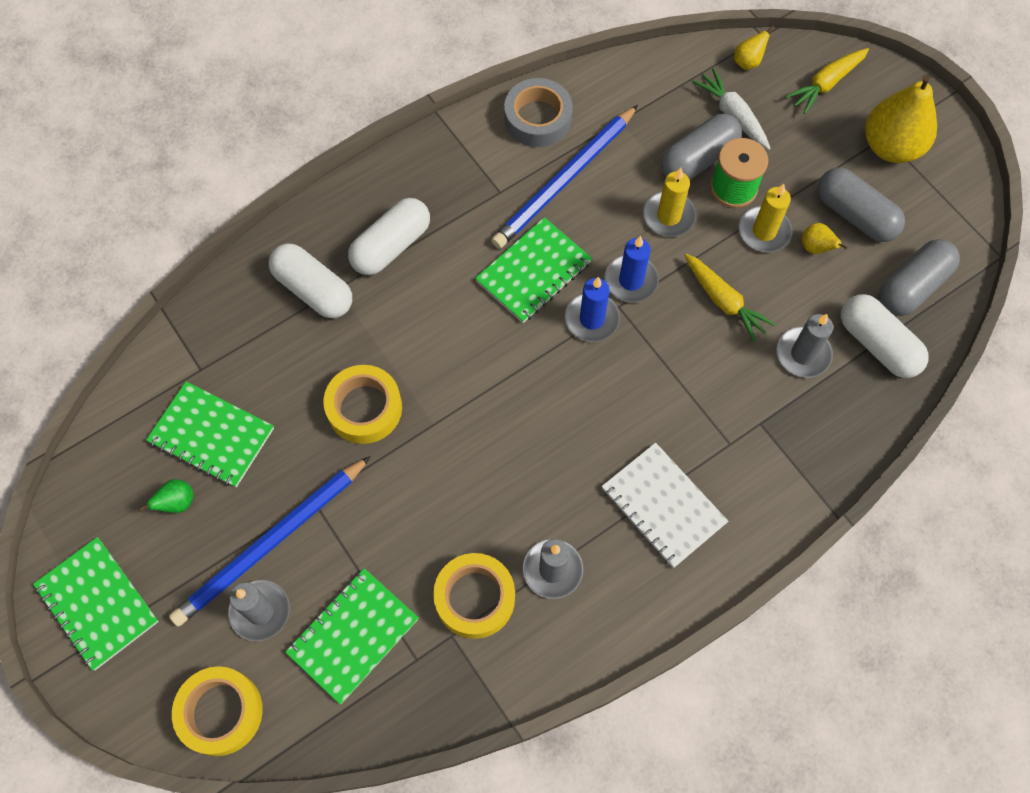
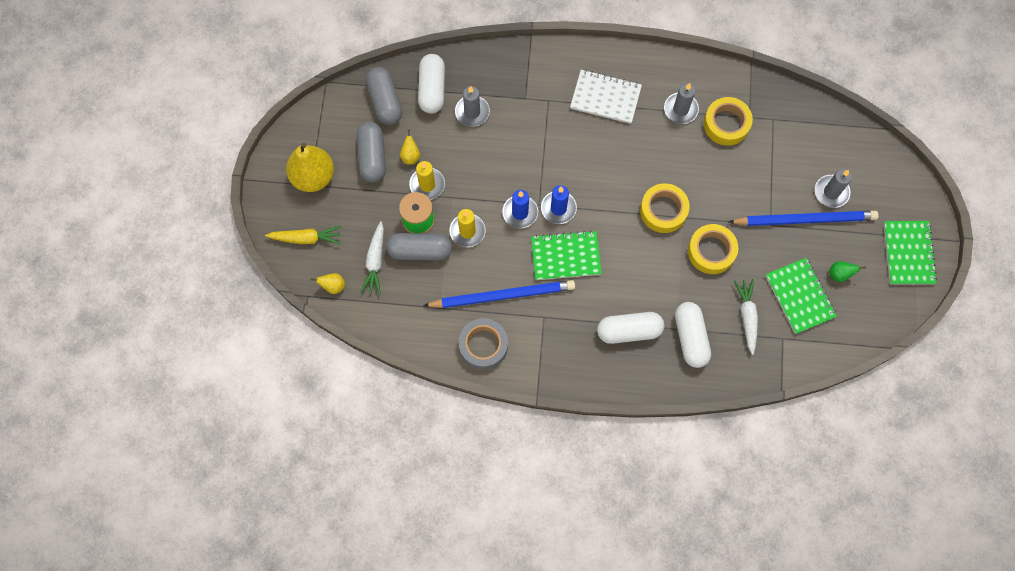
camera: 140 degrees left, 5 degrees up
yellow tape [172,666,263,756] -> yellow tape moved to [640,183,690,233]
green notebook [285,568,419,704] -> none
white notebook [602,443,728,568] -> white notebook turned 75 degrees counterclockwise [570,70,642,124]
yellow carrot [685,254,776,343] -> none
grey capsule [879,239,960,316] -> grey capsule turned 75 degrees clockwise [366,67,402,125]
none -> white carrot [734,279,758,355]

